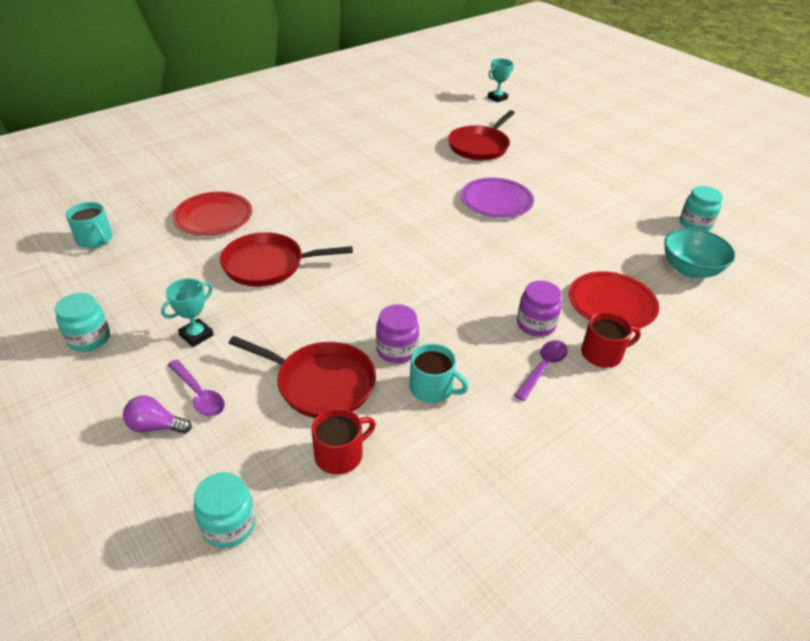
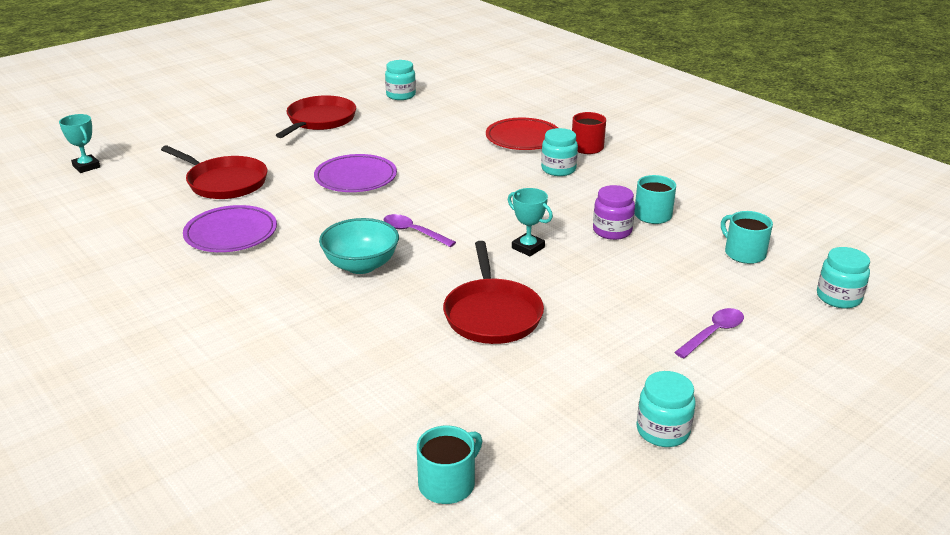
camera: 90 degrees left, 10 degrees down
purple light bulb [123,395,191,434] -> none
turquoise trophy [161,278,214,347] -> turquoise trophy moved to [508,188,553,256]
red plate [173,192,252,236] -> none
red pan [229,336,376,418] -> red pan moved to [276,95,356,138]
red mug [311,408,376,474] -> turquoise mug [721,211,773,264]
purple spoon [514,340,568,401] -> purple spoon moved to [384,214,456,247]
purple jar [517,281,562,337] -> turquoise jar [541,128,578,176]
turquoise bowl [664,228,735,278] -> turquoise bowl moved to [319,218,399,274]
none -> purple plate [183,205,277,252]

